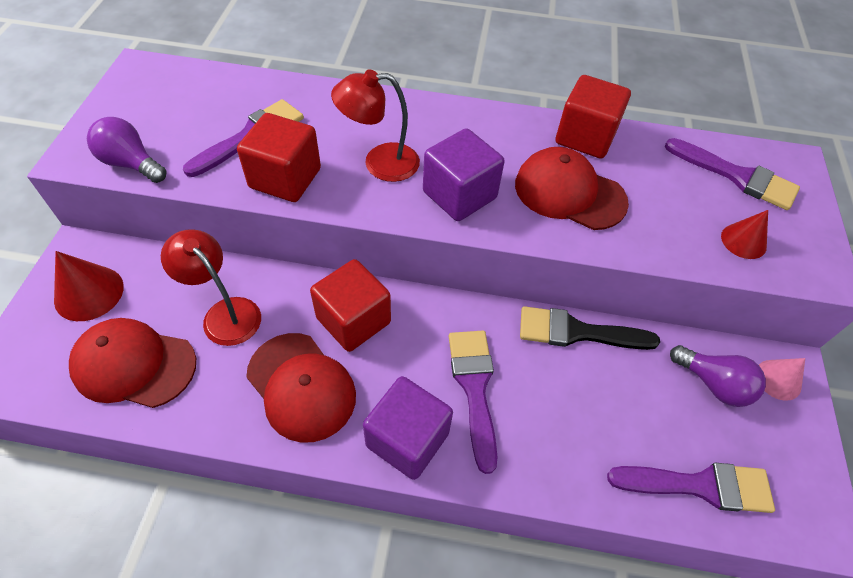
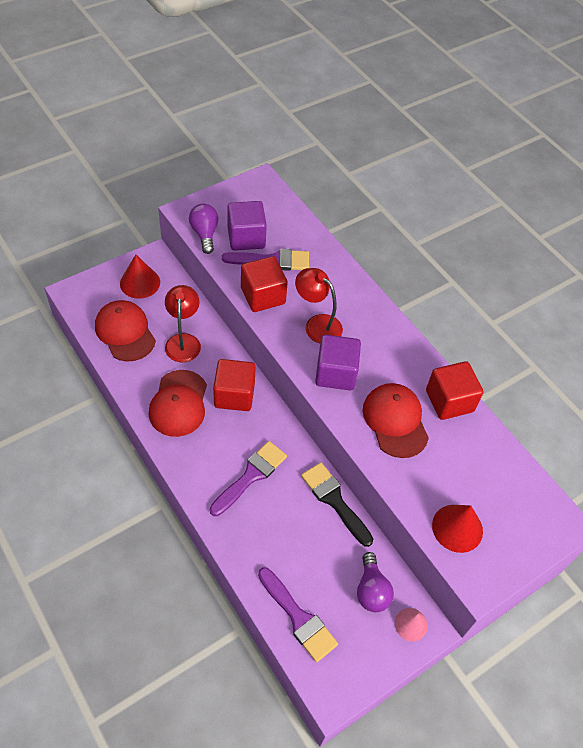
camera: 45 degrees right, 0 degrees up
purple cube [363,376,453,480] -> purple cube moved to [227,201,267,251]
purple brush [665,138,800,210] -> none
red cone [721,210,768,259] -> red cone [432,505,483,553], size x1.54

